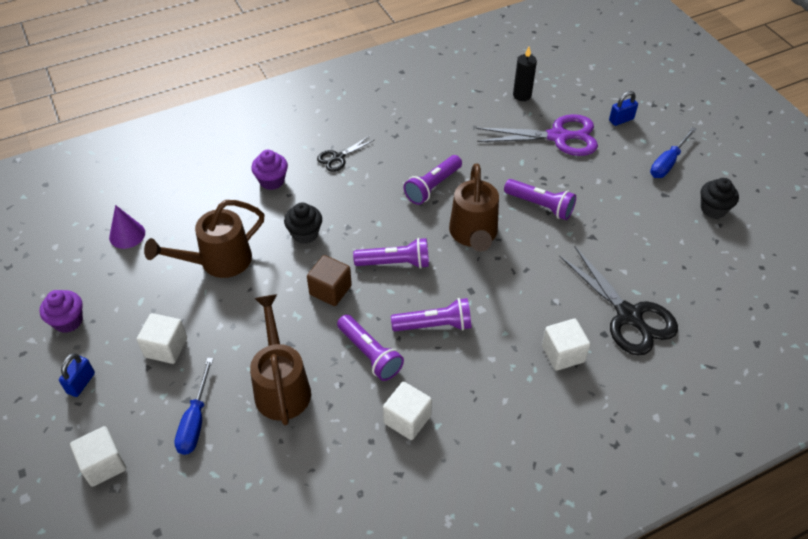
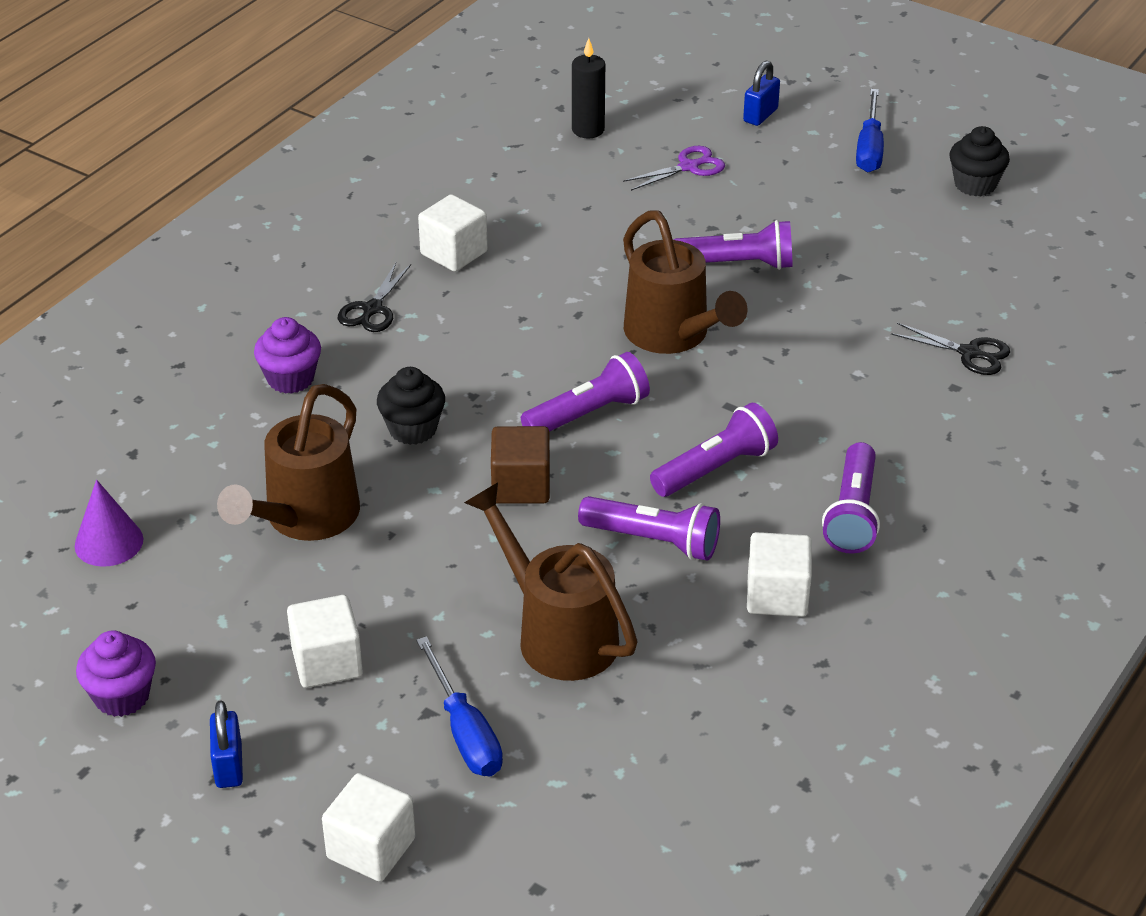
camera: 30 degrees left, 10 degrees down
purple flashlight [404,155,462,205] -> purple flashlight moved to [822,442,880,554]
purple scissors [477,114,598,156] -> purple scissors [623,146,725,191], size x0.52
white cube [542,319,590,371] -> white cube moved to [418,194,488,272]
black scissors [559,247,678,356] -> black scissors [891,323,1010,375], size x0.52

